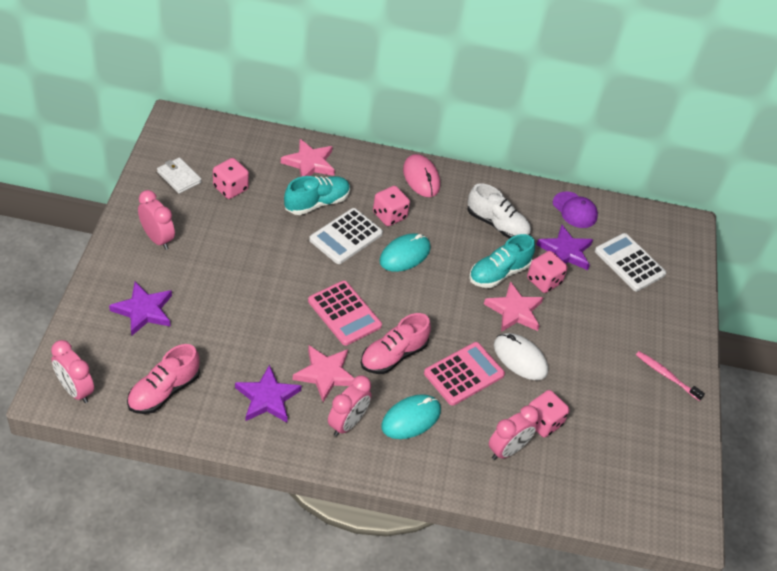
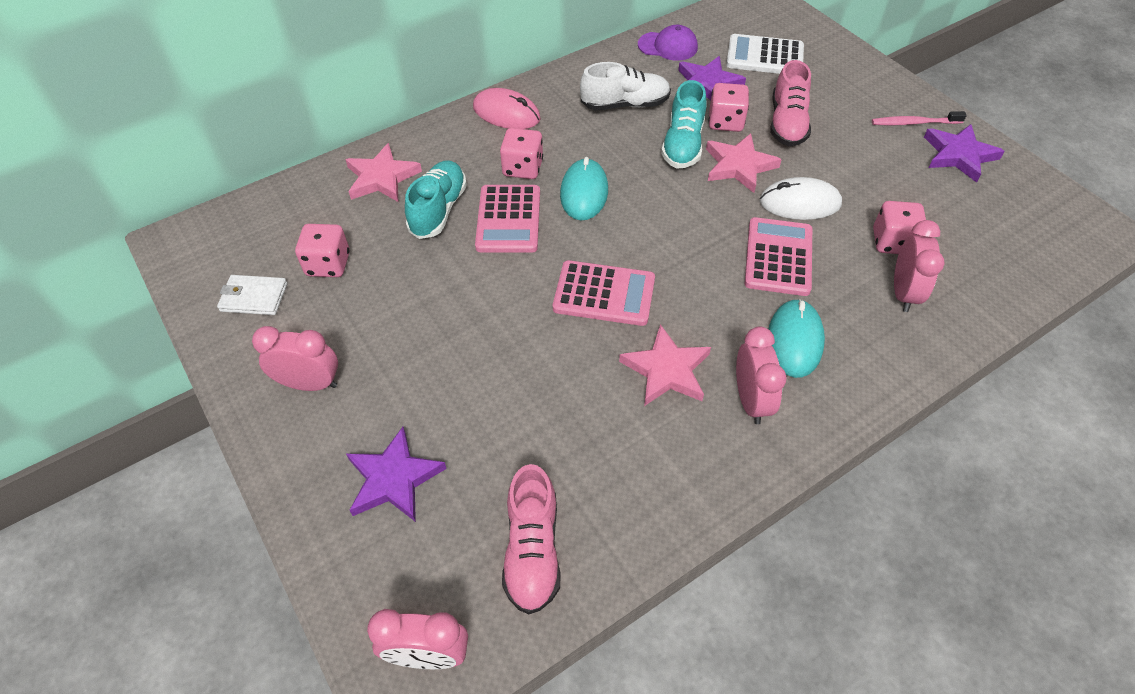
camera: 35 degrees left, 5 degrees up
purple star [235,365,302,423] -> purple star moved to [924,124,1005,183]
white calculator [309,208,383,264] -> pink calculator [475,185,540,253]
pink shoe [361,313,431,374] -> pink shoe moved to [770,60,811,146]

